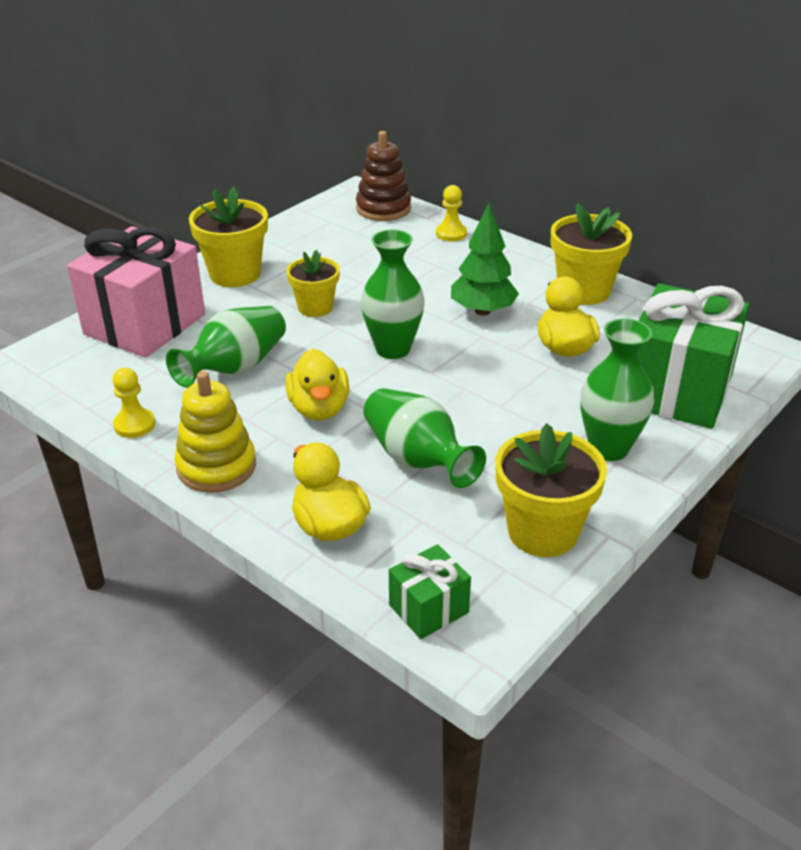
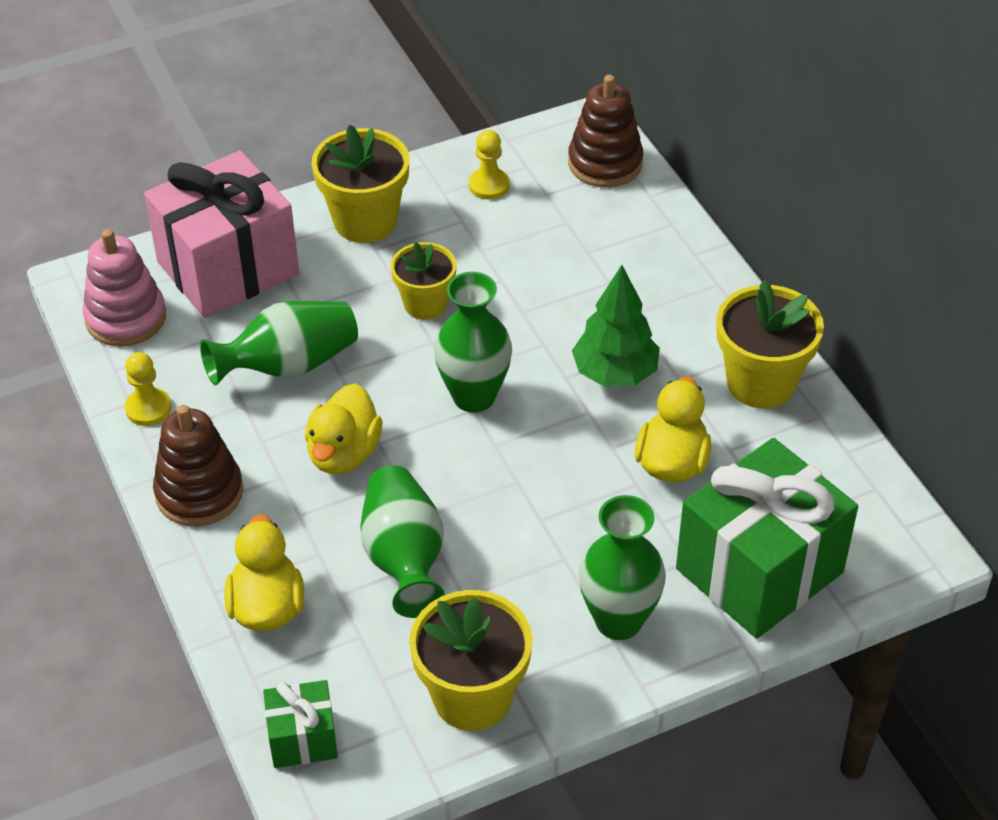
camera: 25 degrees right, 10 degrees up
yellow stacking toy [174,371,256,493] -> brown stacking toy [153,405,243,526]
yellow pawn [436,185,467,242] -> yellow pawn moved to [469,130,510,200]
none -> pink stacking toy [83,229,166,347]

